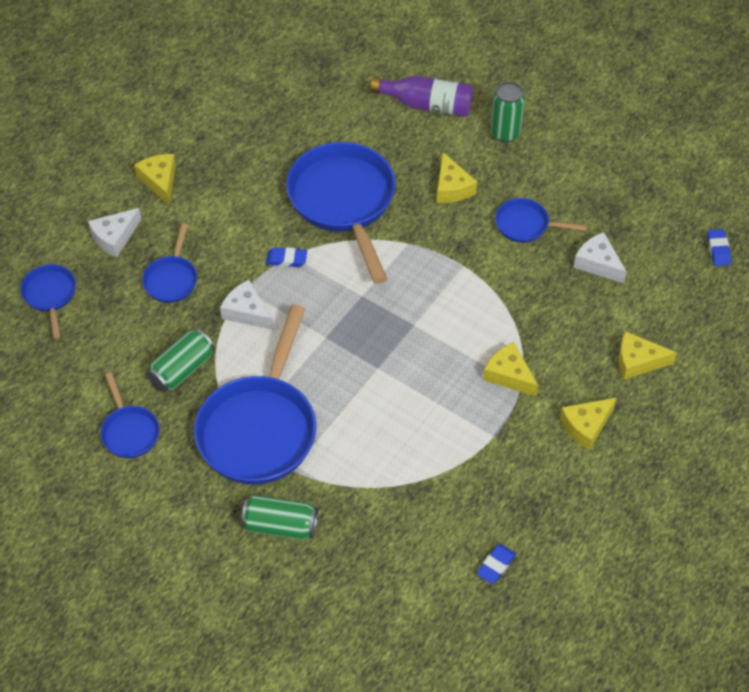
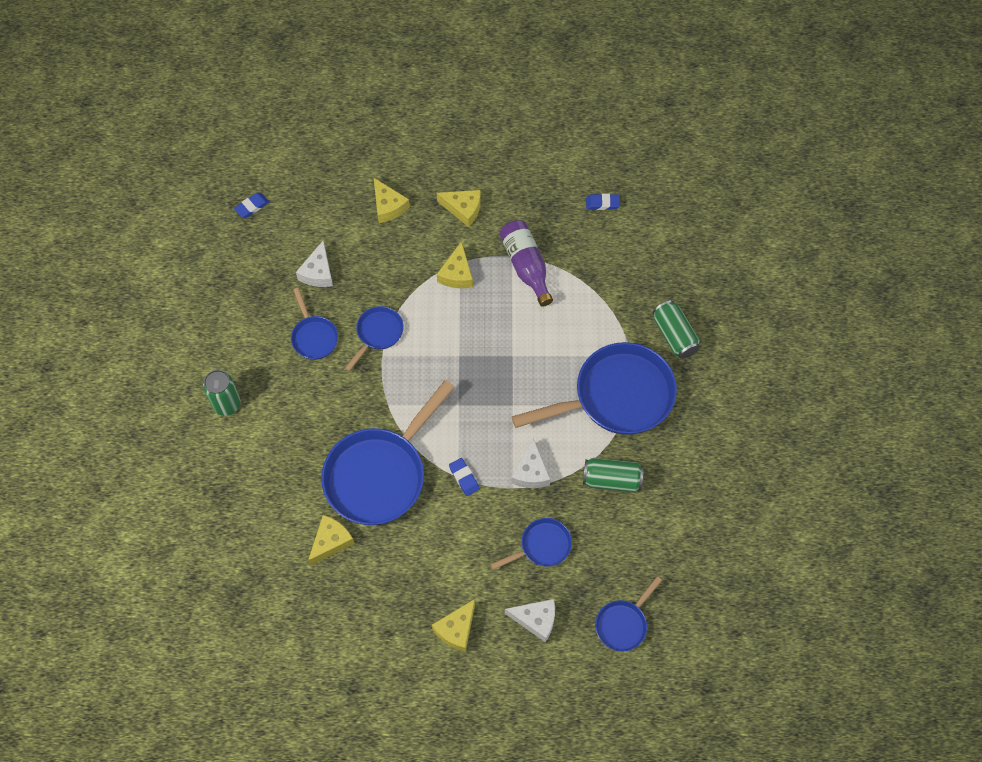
camera: 125 degrees left, 10 degrees up
blue pan [100,372,160,458] -> blue pan moved to [345,306,404,371]
purple bottle [370,76,473,117] -> purple bottle moved to [500,220,553,307]
yellow cheese [437,152,477,203] -> yellow cheese moved to [308,515,355,566]

